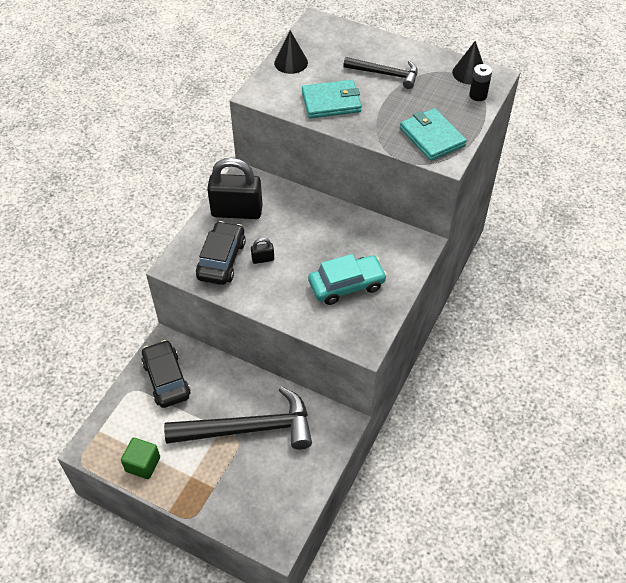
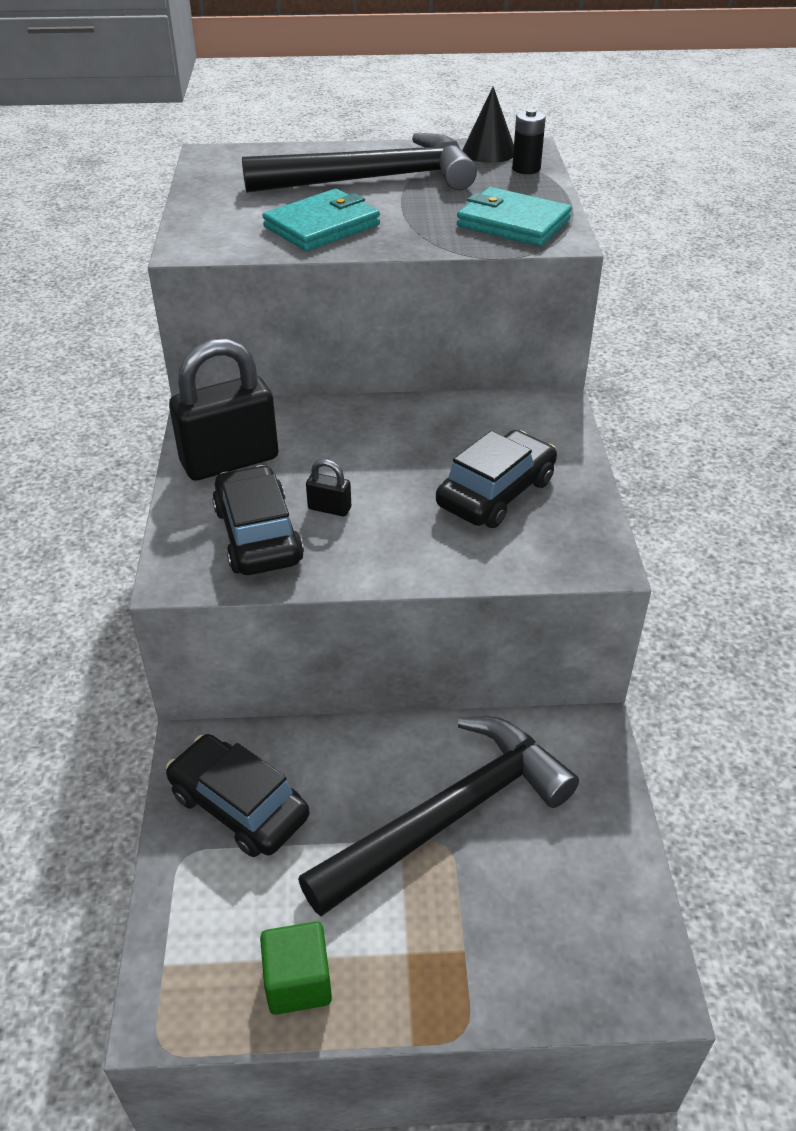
camera: 30 degrees left, 10 degrees down
black padlock [251,238,274,264] -> black padlock turned 60 degrees clockwise [306,459,351,516]
black cone [274,30,308,74] -> none
turquoise car [308,254,387,305] -> black car [436,430,557,528]
black hammer [343,57,418,89] -> black hammer [242,133,477,193], size x1.79

